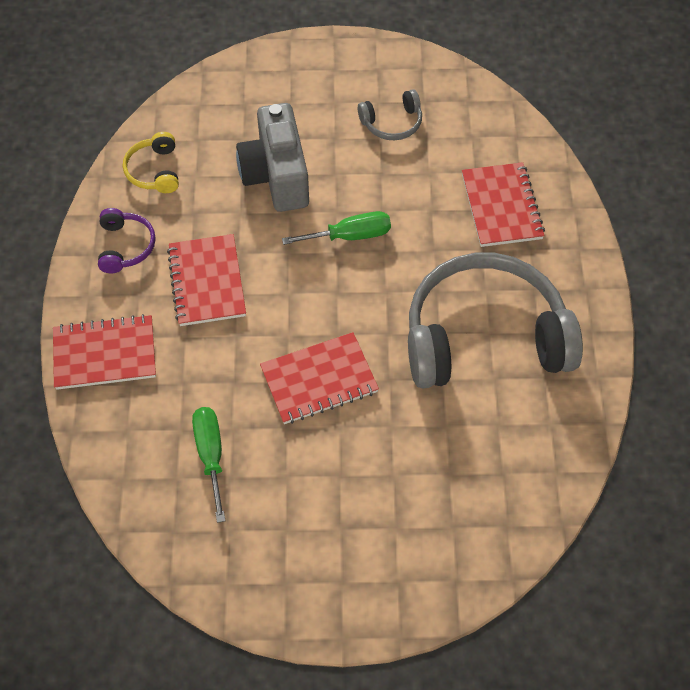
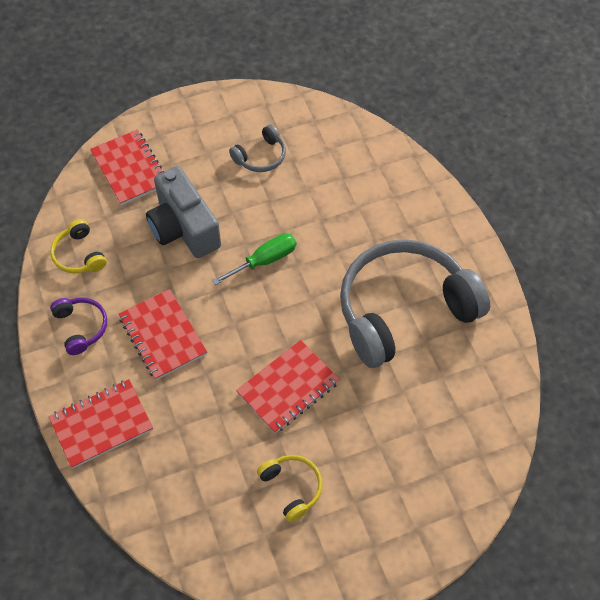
camera: 20 degrees left, 0 degrees up
green screwdriver [192,407,226,523] -> none
red notebook [462,162,545,247] -> red notebook moved to [90,130,165,205]
none -> yellow headphones [257,455,323,522]

